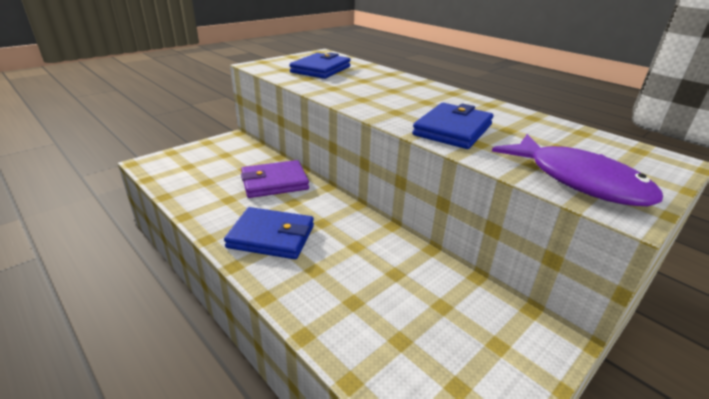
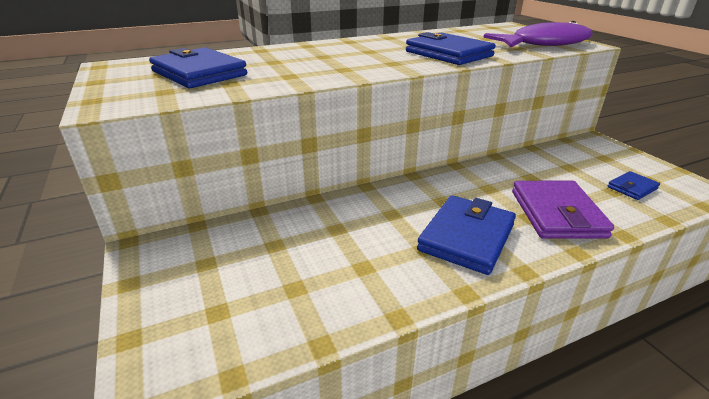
camera: 70 degrees left, 0 degrees up
purple wallet [241,160,309,198] -> purple wallet moved to [512,181,614,239]
none -> blue wallet [608,171,660,200]

